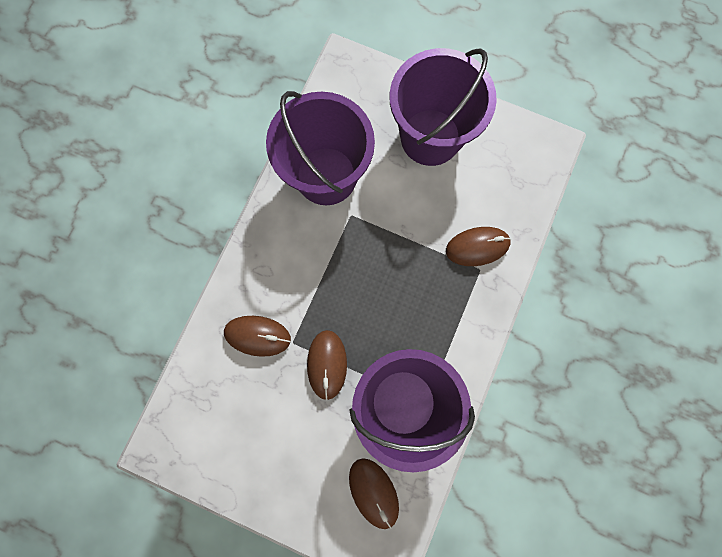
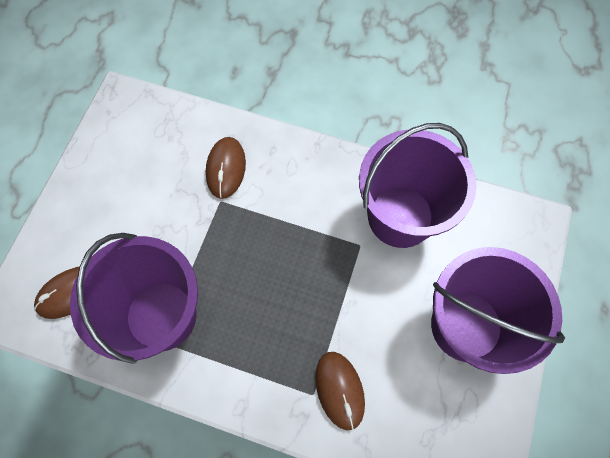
camera: 85 degrees right, 10 degrees down
brown mouse [307,330,347,400] -> none

